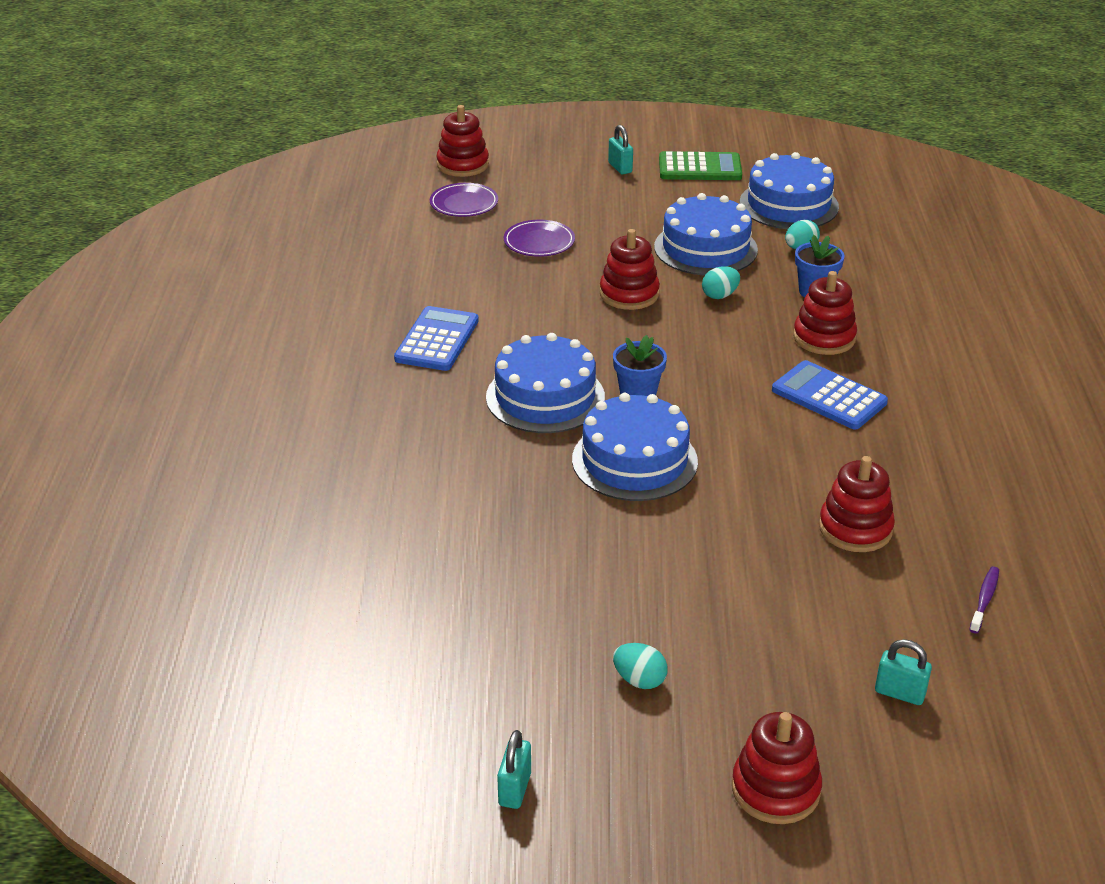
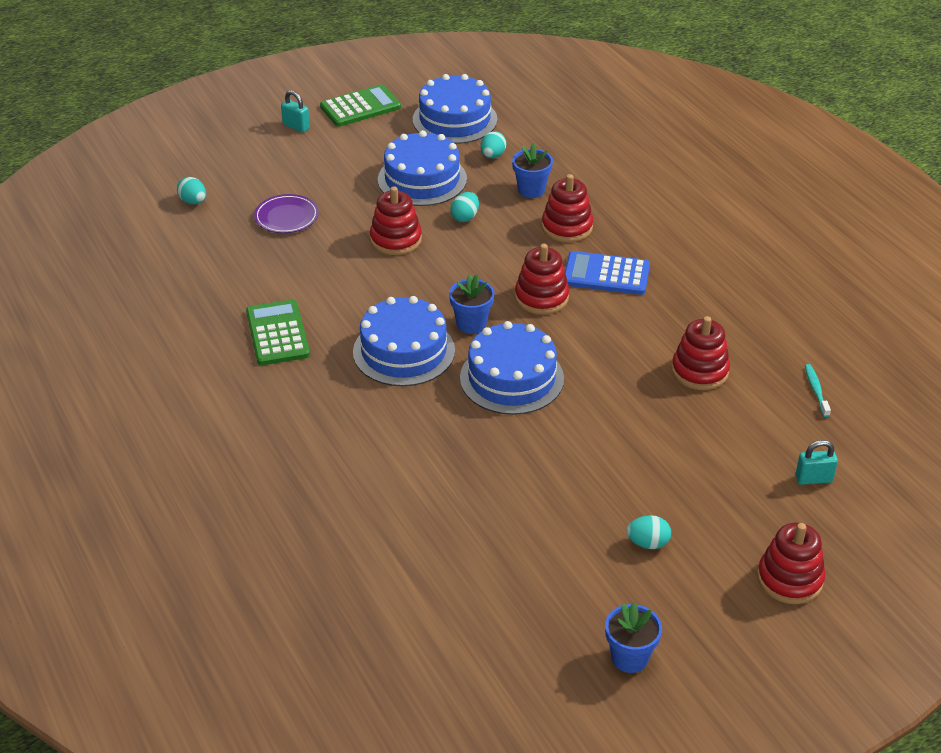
camera: 30 degrees left, 5 degrees up
blue calculator [394,306,479,371] -> green calculator [246,299,310,365]
purple plate [430,183,498,217] -> turquoise egg [177,177,206,204]
red stacking toy [437,105,489,177] -> red stacking toy moved to [515,244,569,315]
turquoise padlock [497,730,531,809] -> blue flower pot [605,602,662,673]
purple toothbrush [969,567,999,633] -> turquoise toothbrush [805,364,831,417]

